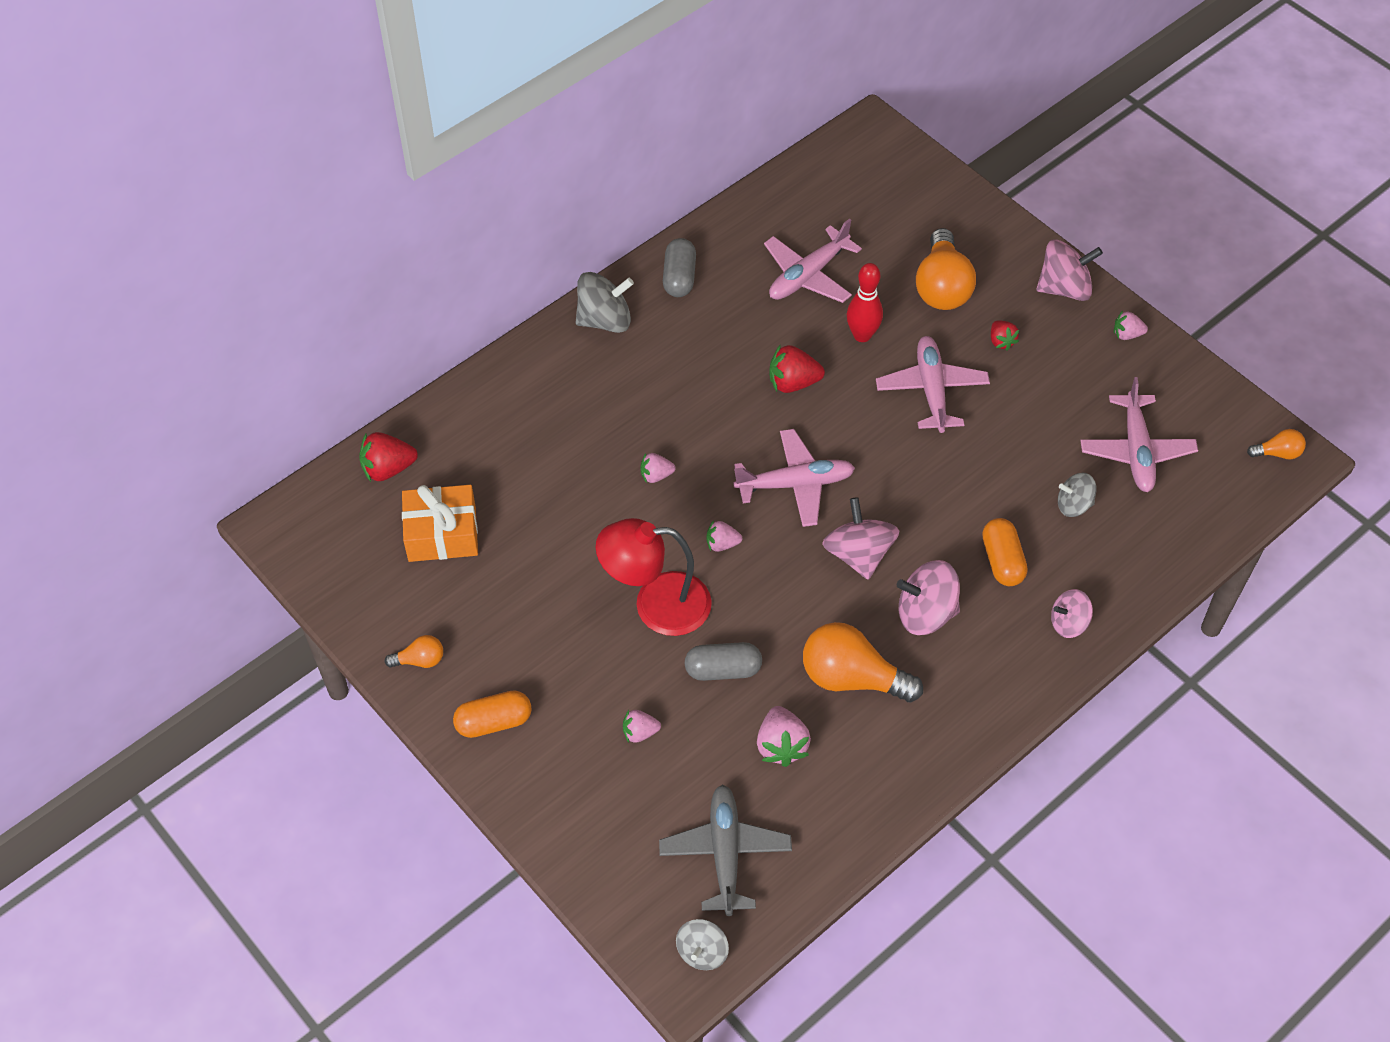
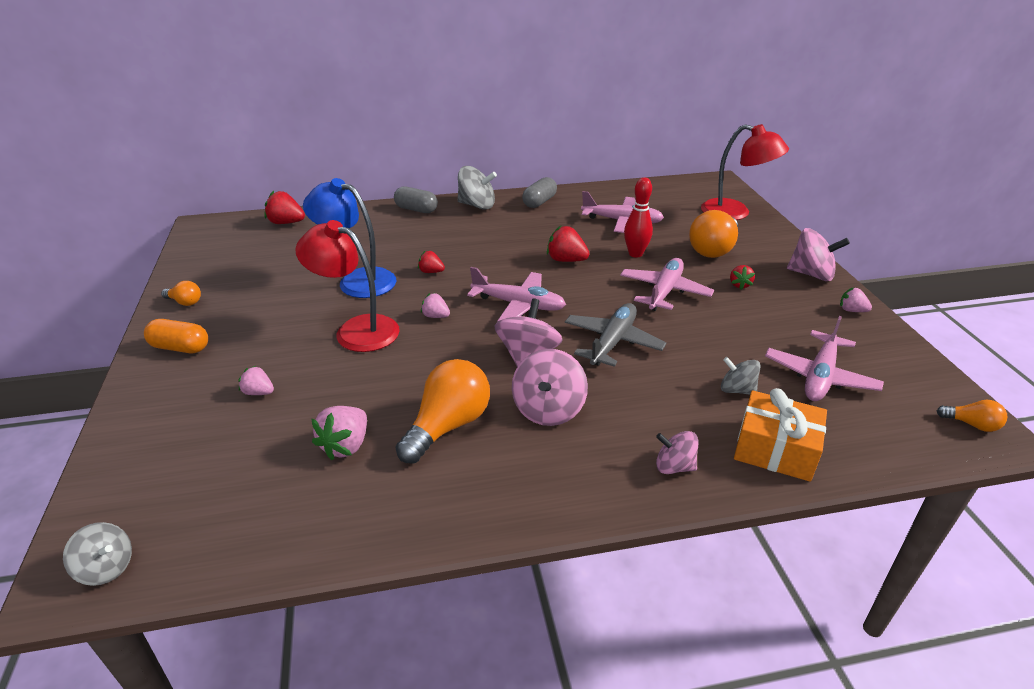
camera: 30 degrees right, 20 degrees down
orange gift [402,485,478,562] -> orange gift moved to [734,388,827,482]
pink strawberry [641,453,676,483] -> red strawberry [418,251,445,273]
grey plane [659,784,792,916] -> grey plane moved to [565,303,666,367]
grey spinning top [676,919,729,970] -> grey spinning top turned 120 degrees counterclockwise [63,522,132,586]
grey capsule [685,642,762,681] -> grey capsule moved to [394,186,438,213]
pink plane [764,218,862,303] -> pink plane turned 150 degrees counterclockwise [581,191,664,233]
orange light bulb [803,622,923,702] -> orange light bulb turned 75 degrees clockwise [395,359,490,463]
pink spinning top [897,560,960,635] -> pink spinning top turned 105 degrees counterclockwise [512,349,588,426]
orange capsule [982,518,1028,586] -> none
none -> blue lamp [303,178,397,298]
none -> red lamp [701,124,789,220]

